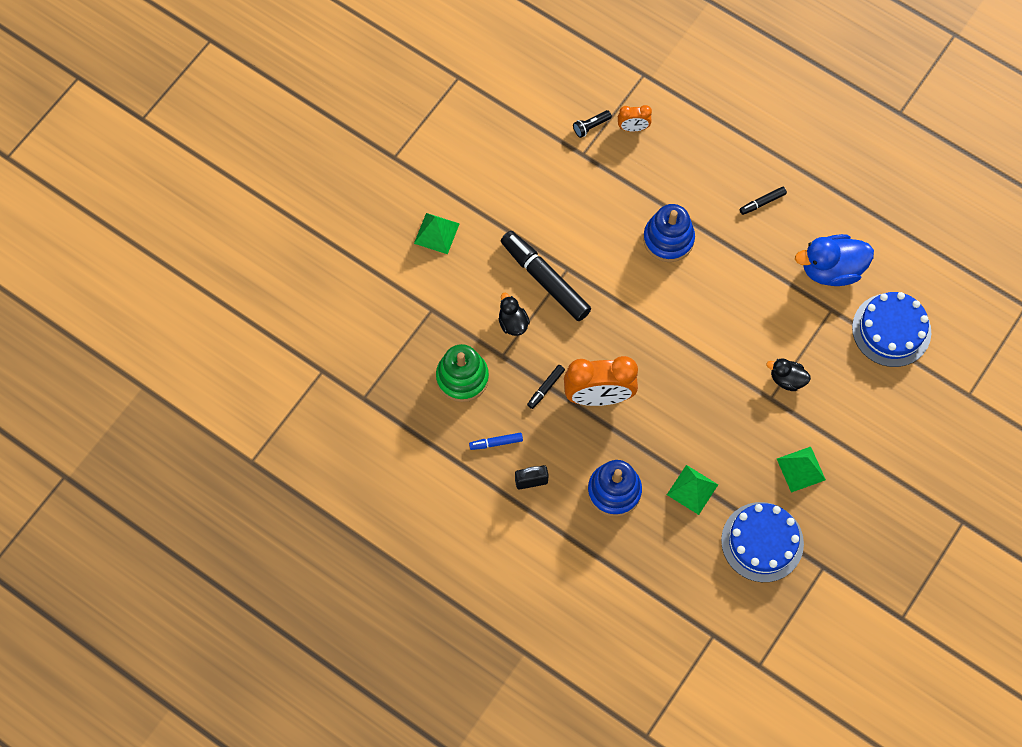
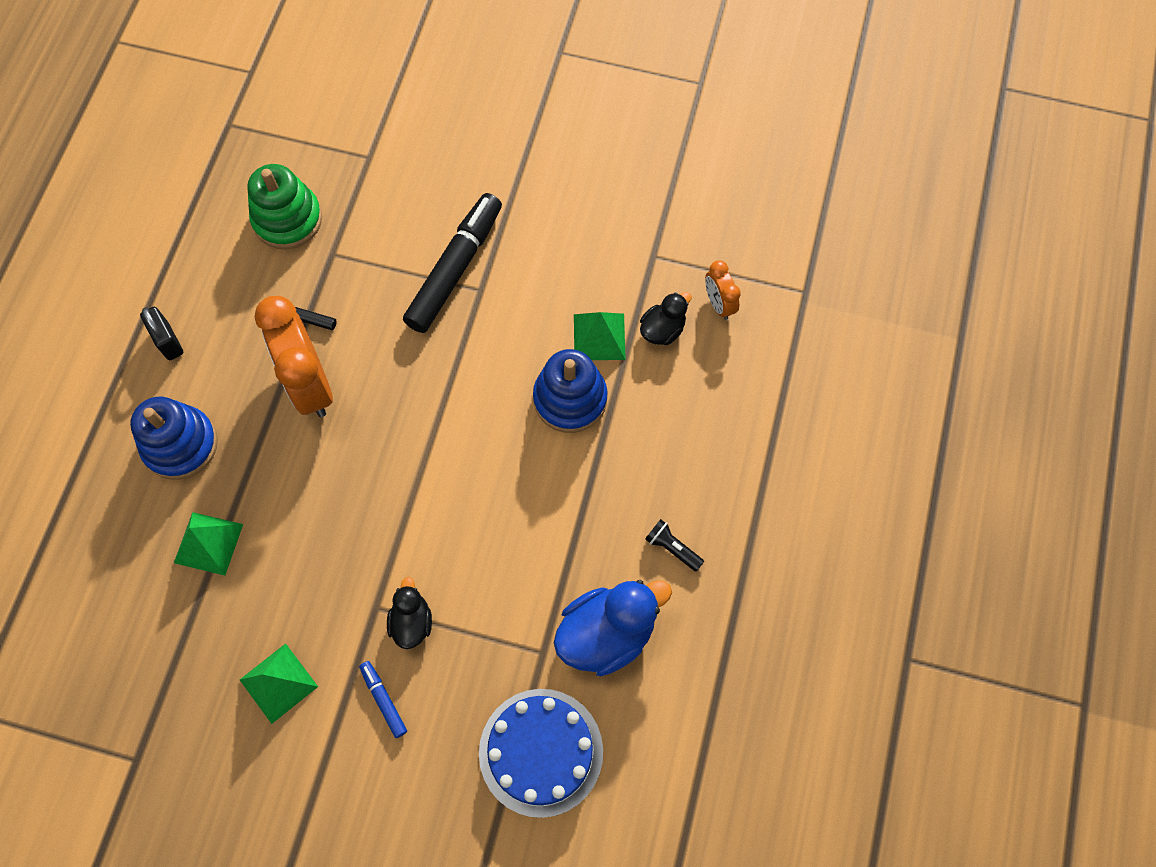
camera: 70 degrees right, 0 degrees up
green pyramid [414,213,460,254] -> green pyramid moved to [574,312,626,360]
blue marker [469,433,523,450] -> blue marker moved to [359,661,407,738]
black duck [499,293,530,336] -> black duck moved to [640,292,692,345]
black flashlight [573,110,612,138] -> black flashlight moved to [645,519,704,572]
blue cake [721,502,804,582] -> none
black marker [740,187,787,215] -> none
blue duck [795,234,874,286] -> blue duck turned 90 degrees clockwise [554,580,672,676]

